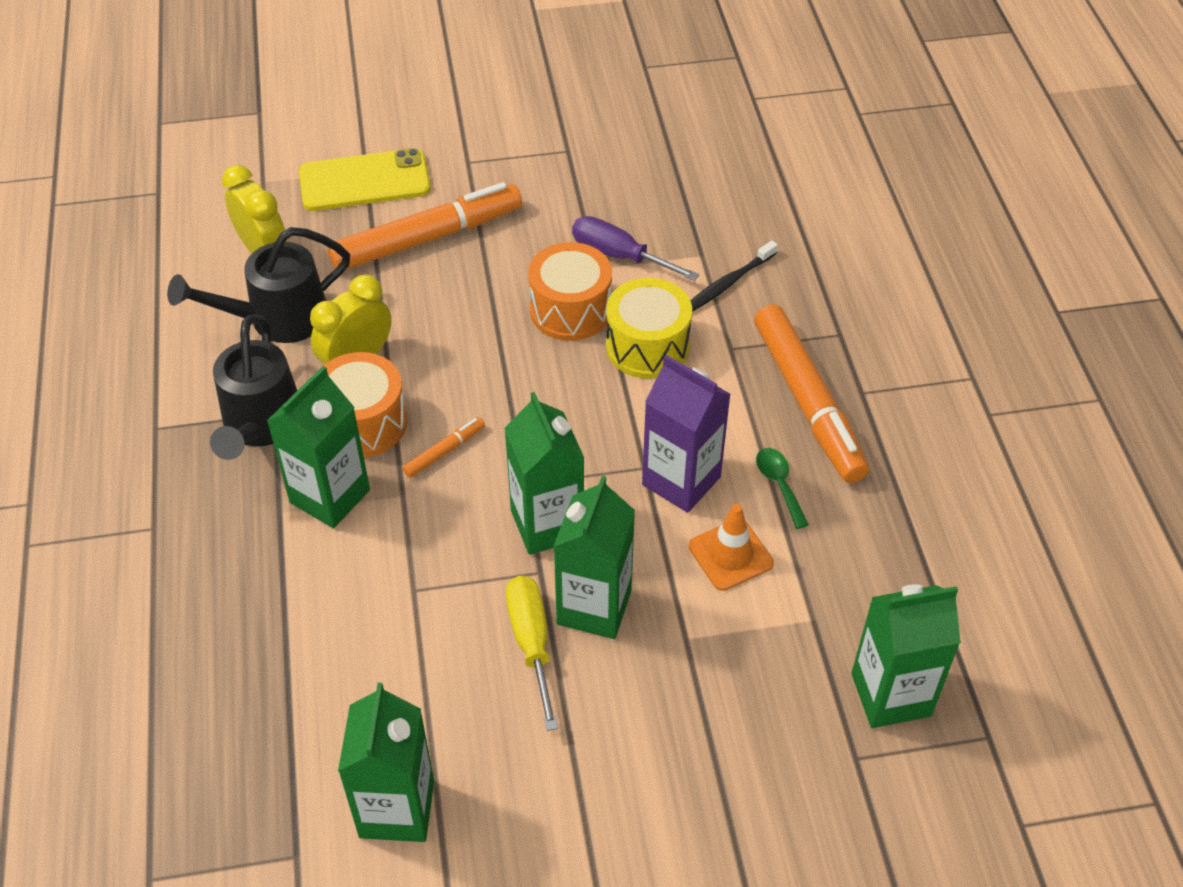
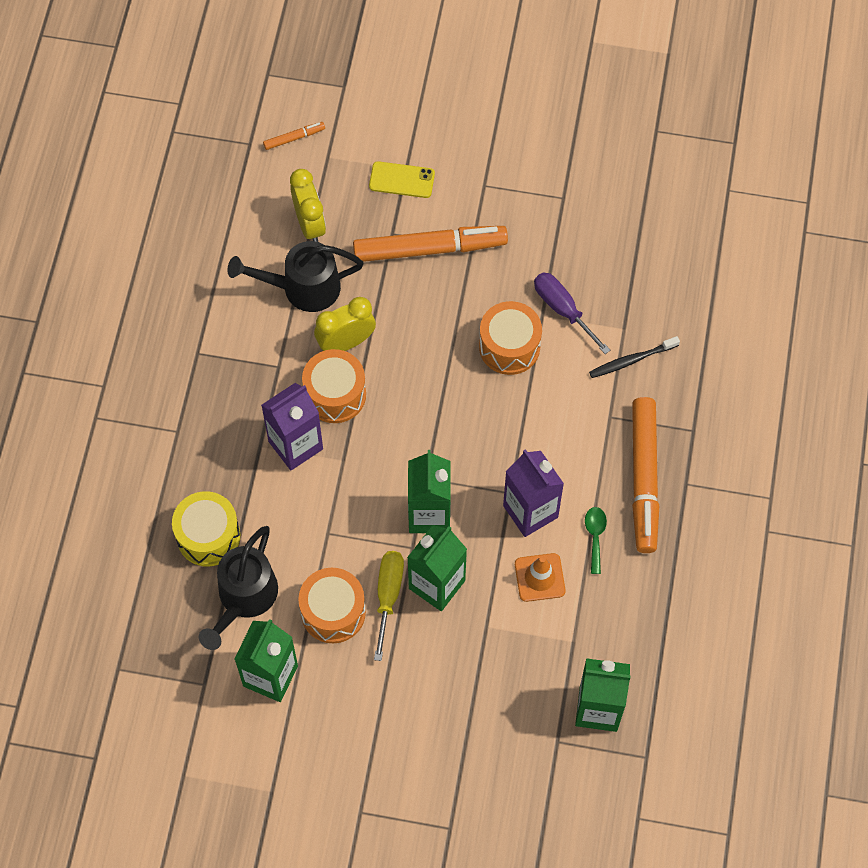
camera: 20 degrees right, 15 degrees up
black watering can [210,314,297,460] -> black watering can moved to [199,526,278,650]
green carton [267,366,370,528] -> purple carton [261,383,323,471]
yellow phone [299,148,431,211] -> yellow phone [369,161,435,198], size x0.64
orange marker [403,417,485,478] -> orange marker moved to [263,122,325,150]
yellow drum [606,278,692,379] -> yellow drum moved to [172,491,240,567]
none -> orange drum [298,568,366,643]

